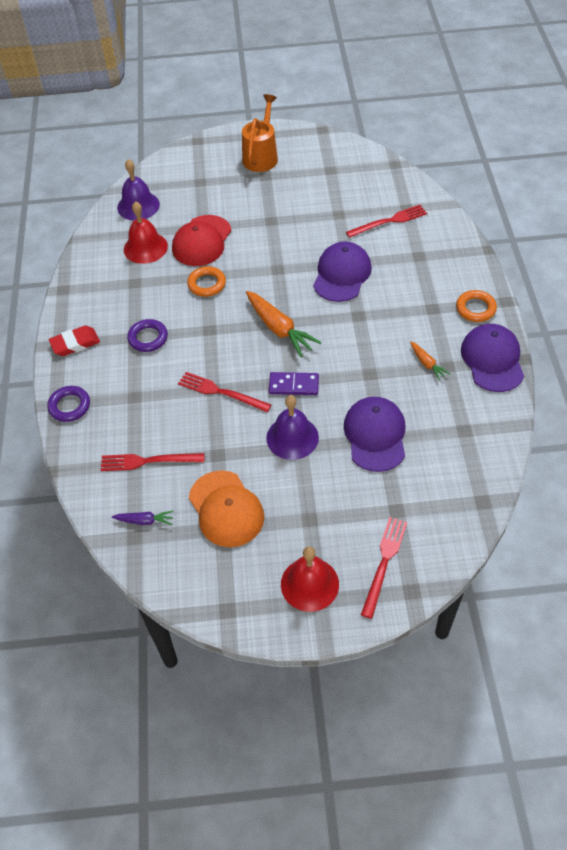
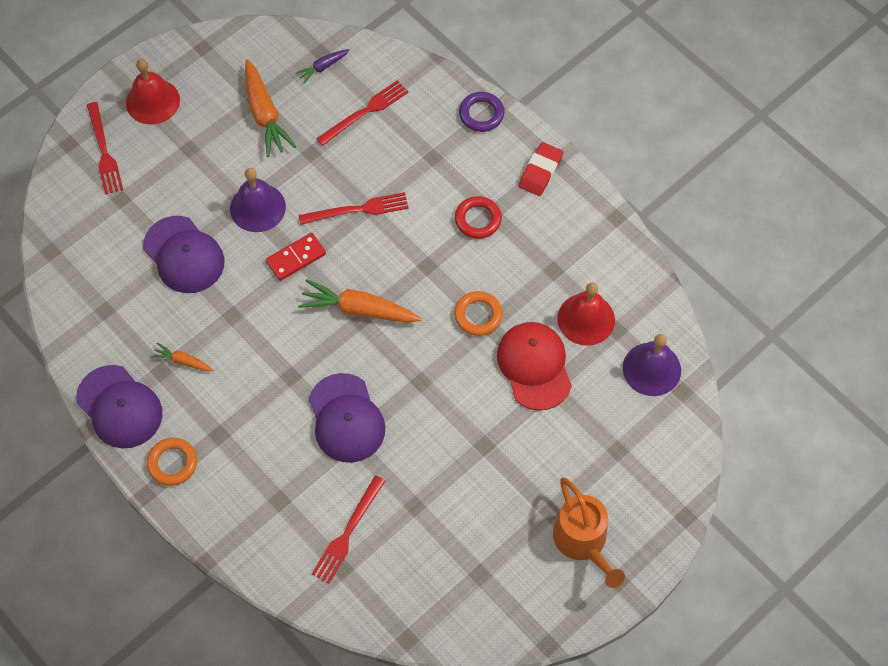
camera: 140 degrees right, 10 degrees up
purple ring [127,319,168,352] -> red ring [455,196,502,239]
orange cap [189,470,264,547] -> orange carrot [245,59,296,157]
purple domino [269,372,319,395] -> red domino [266,233,326,281]

